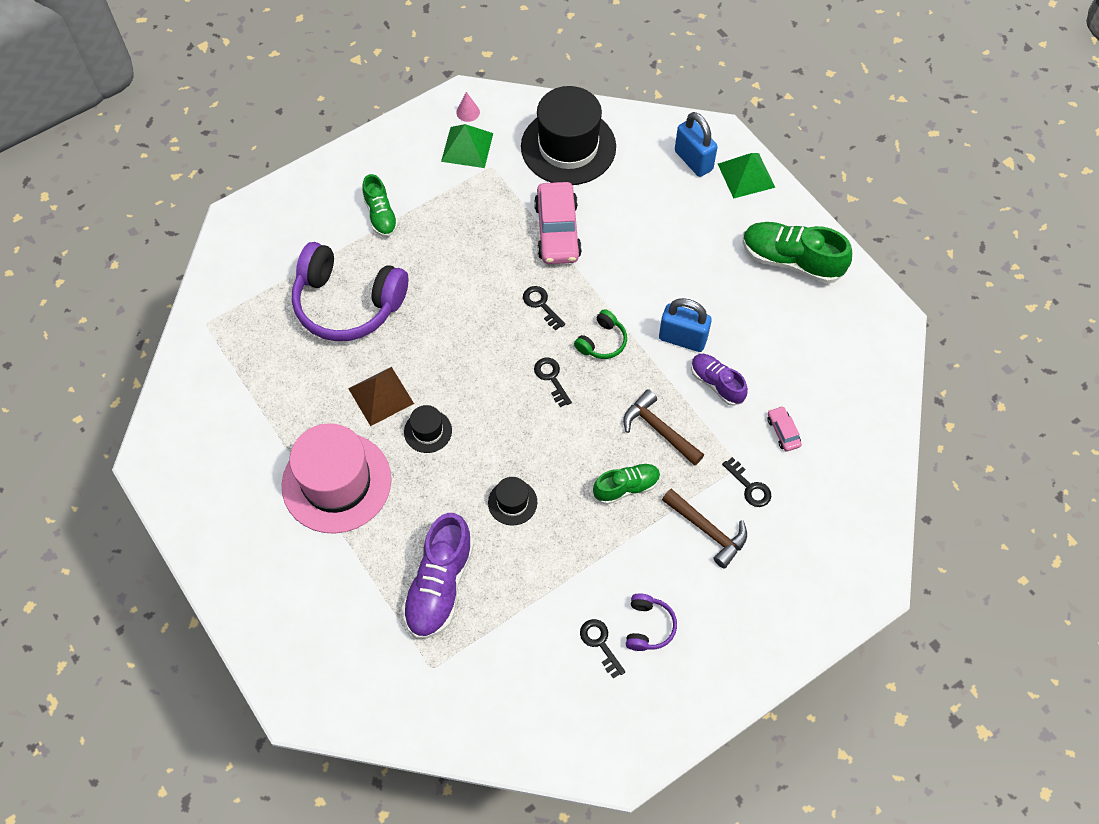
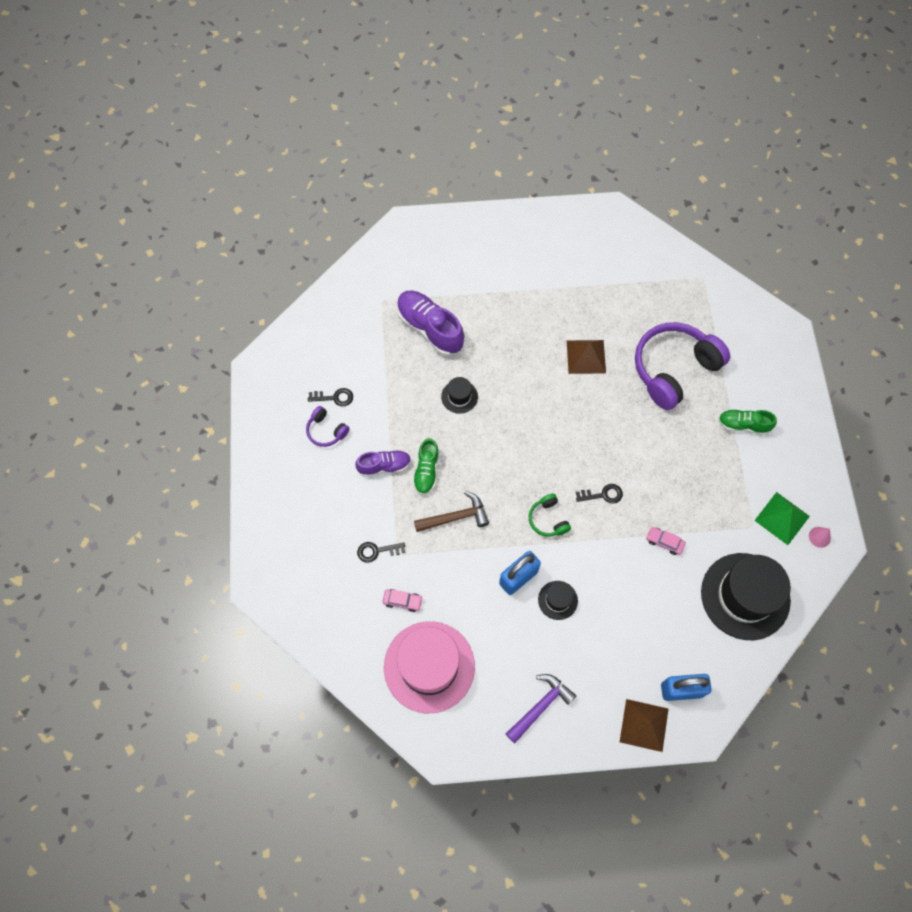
camera: 120 degrees right, 5 degrees up
pink hat [282,423,392,534] -> pink hat moved to [384,621,475,713]
black hat [404,405,452,453] -> black hat moved to [538,581,578,620]
pink car [534,182,582,264] -> pink car [646,527,686,555], size x0.47
black key [534,358,572,407] -> none
brown hammer [662,489,747,568] -> none
purple shoe [691,354,748,406] -> purple shoe moved to [355,450,411,477]
green pyramid [718,153,775,199] -> brown pyramid [620,699,669,752]
green shoe [743,222,852,284] -> purple hammer [506,674,576,743]

